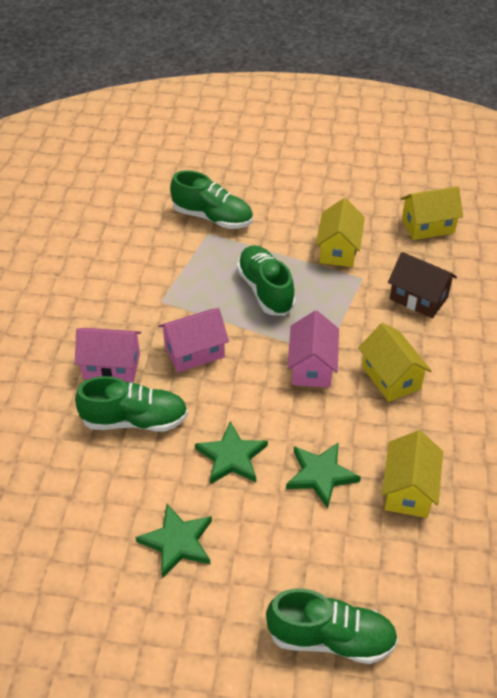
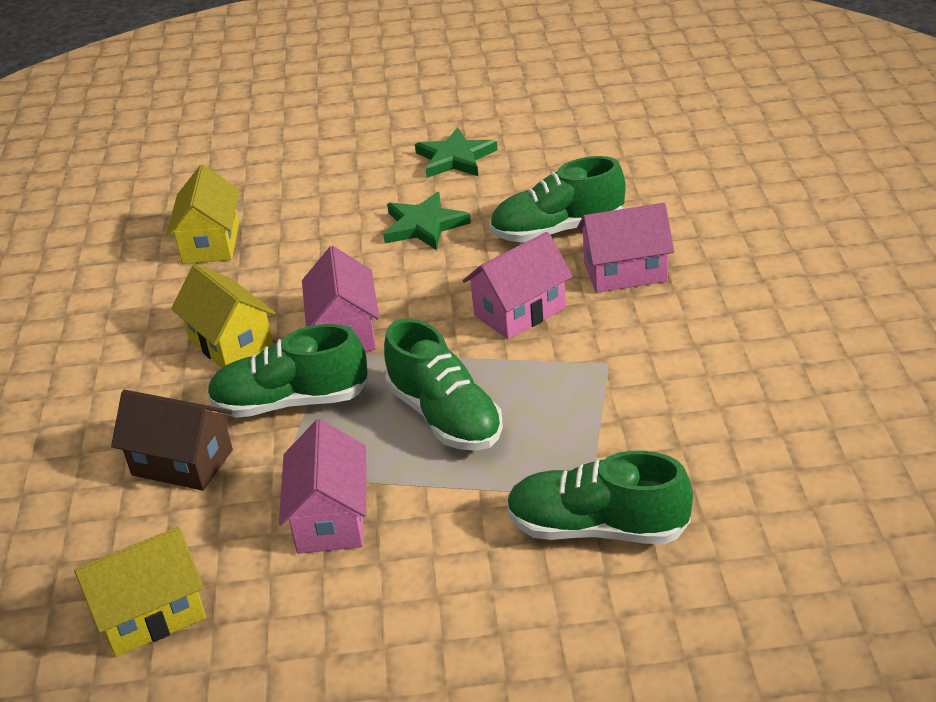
camera: 170 degrees right, 10 degrees down
green shoe [266,589,398,664] -> green shoe moved to [207,324,368,418]
green star [286,442,361,509] -> none
yellow house [316,198,365,267] -> pink house [279,419,366,554]

